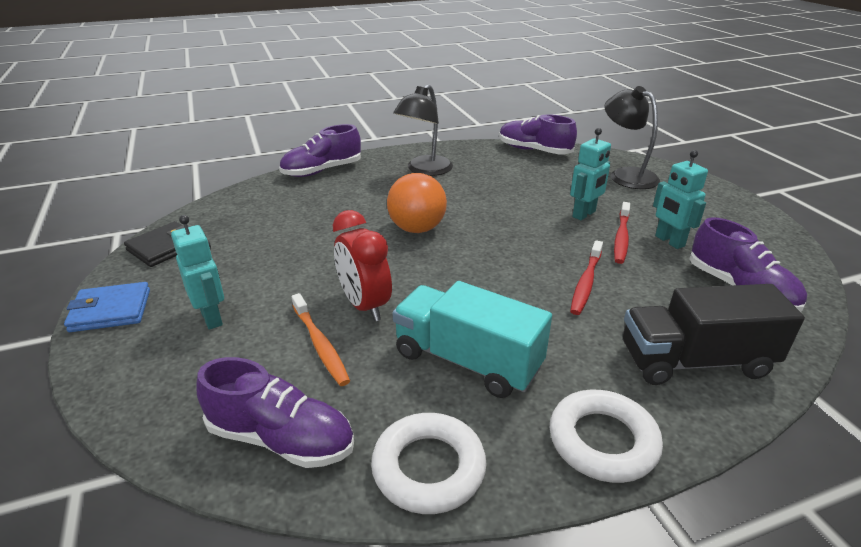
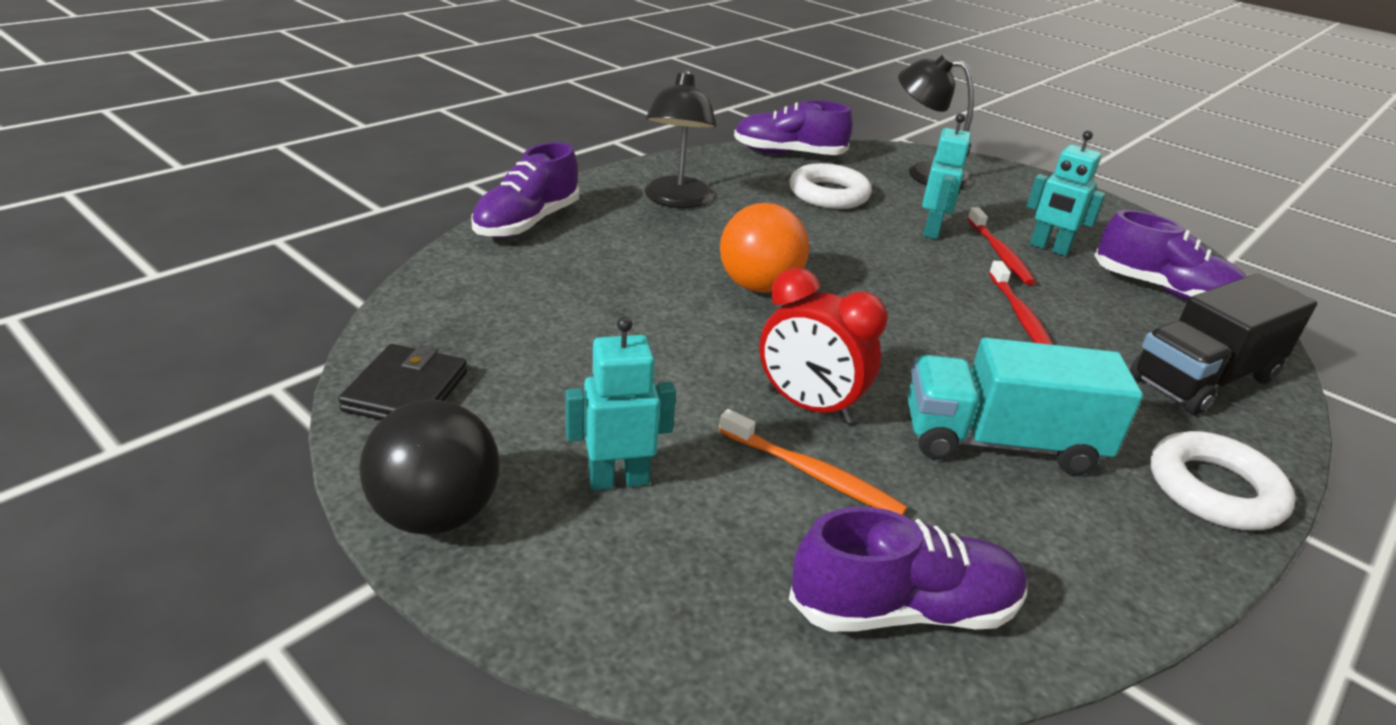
camera: 30 degrees left, 0 degrees up
blue wallet [64,282,150,332] -> black ball [359,400,499,535]
turquoise robot [171,215,224,330] -> turquoise robot turned 45 degrees counterclockwise [565,316,676,490]
white ring [371,413,487,514] -> white ring moved to [789,163,872,209]

